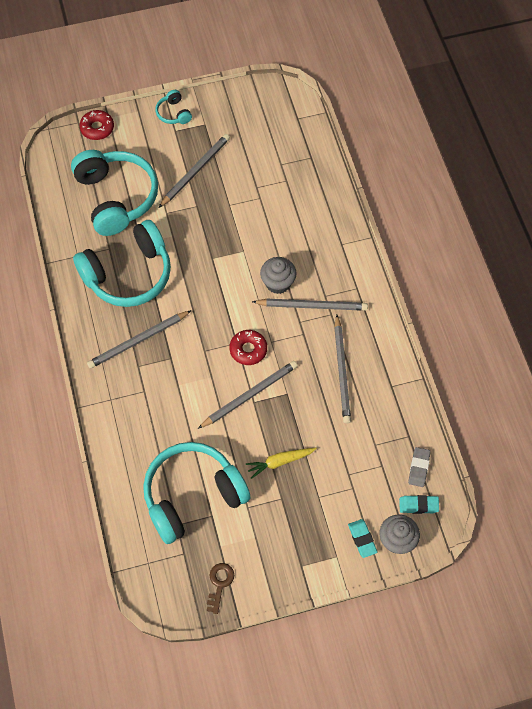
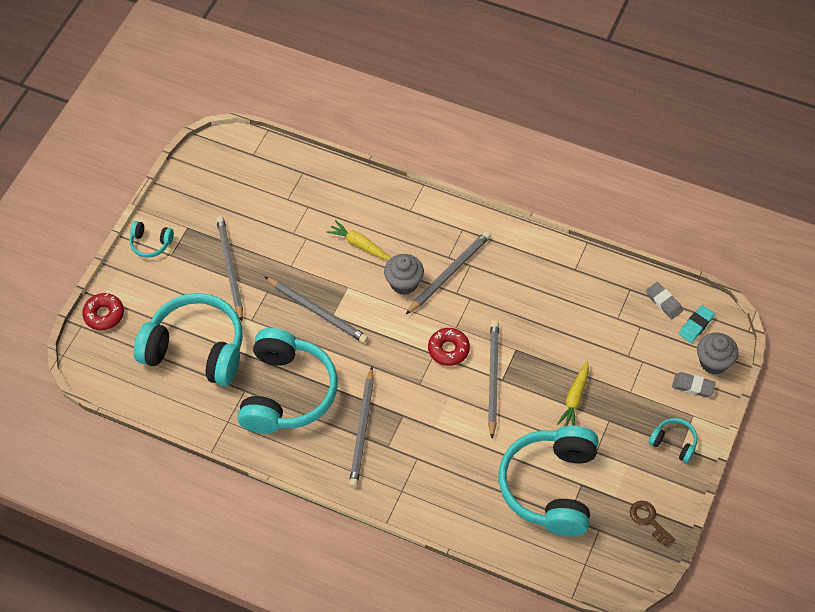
camera: 50 degrees left, 5 degrees down
grey pencil [334,315,351,423] -> grey pencil moved to [265,277,368,343]
turquoise eraser [348,519,378,558] -> grey eraser [672,372,716,397]
none -> yellow carrot [326,220,391,260]
none -> turquoise headphones [649,418,697,463]

